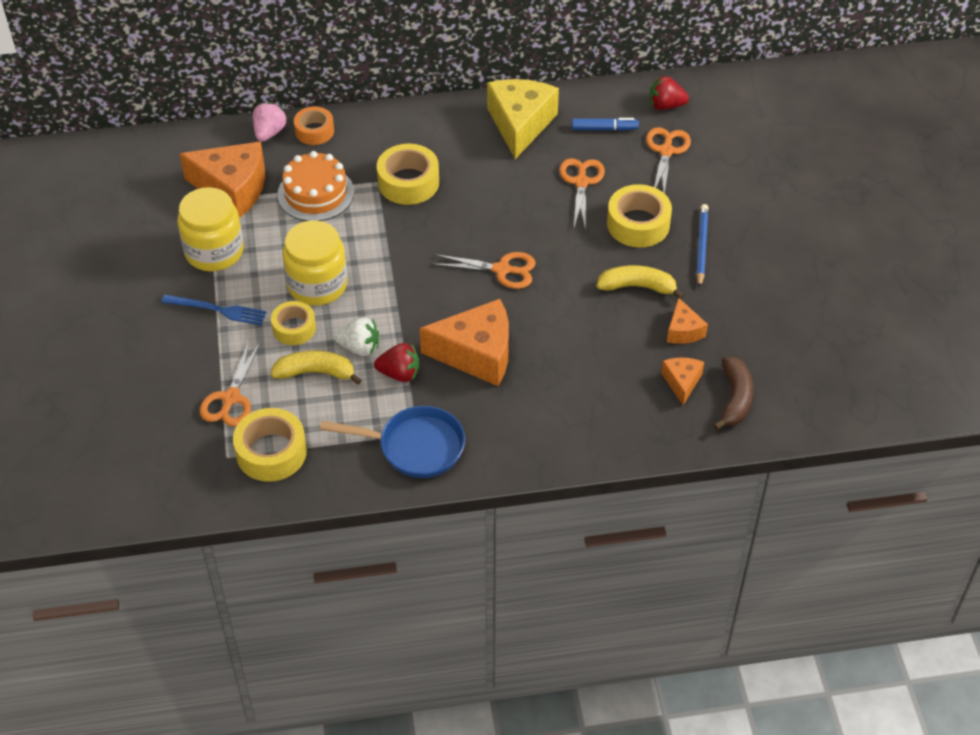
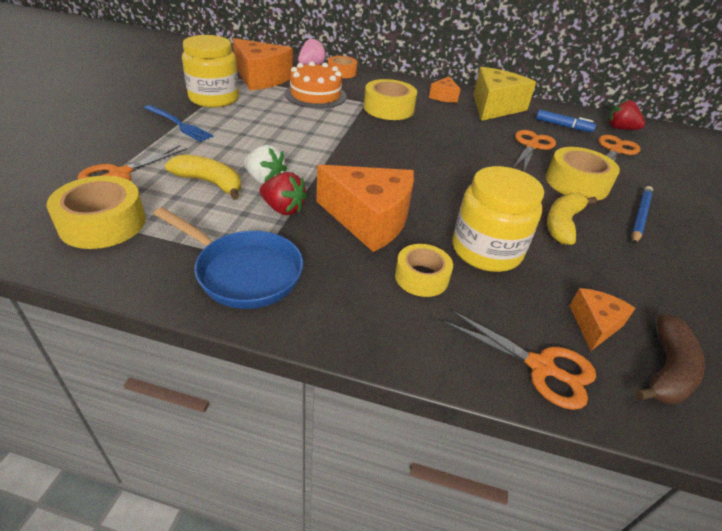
camera: 20 degrees right, 10 degrees down
yellow tape [271,301,316,345] -> yellow tape moved to [395,244,453,297]
yellow jar [282,220,348,305] -> yellow jar moved to [453,166,544,272]
orange scissors [432,252,536,289] -> orange scissors moved to [442,309,596,410]
yellow banana [597,265,684,299] -> yellow banana turned 90 degrees counterclockwise [547,192,597,245]
orange cheese [667,298,708,344] -> orange cheese moved to [429,76,461,103]

